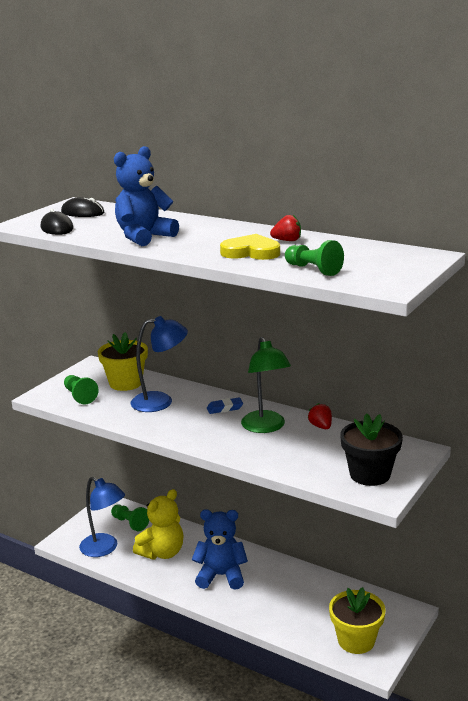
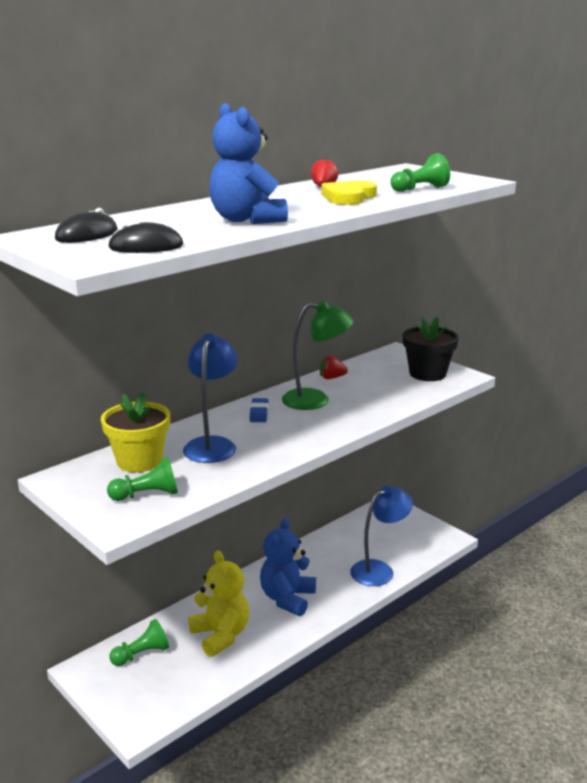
camera: 75 degrees left, 0 degrees up
blue lamp [79,477,125,557] -> blue lamp moved to [350,486,413,586]
yellow flower pot [329,587,386,654] -> none

